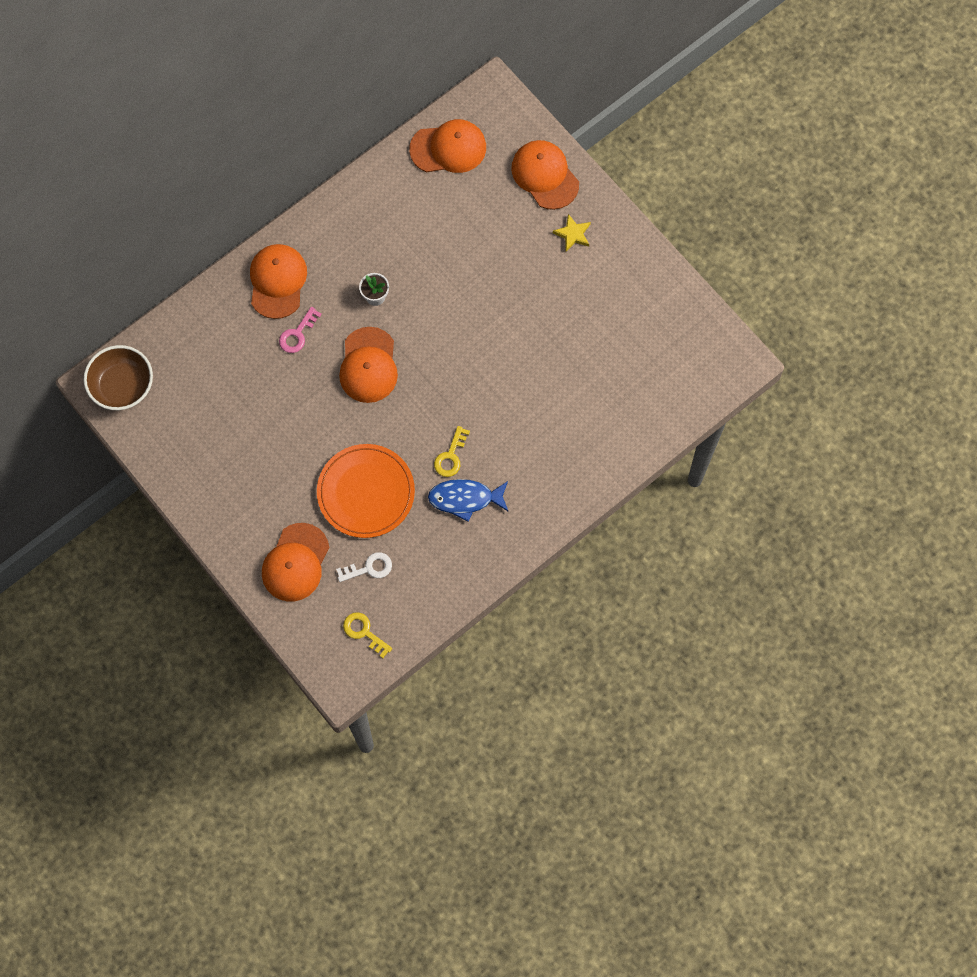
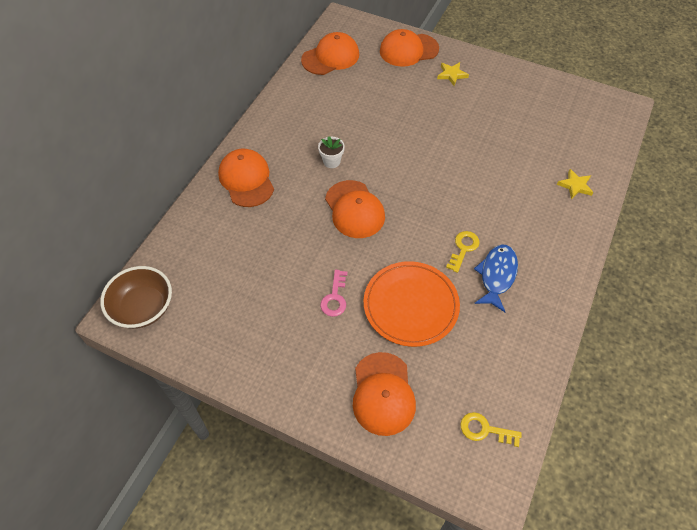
camera: 25 degrees left, 15 degrees down
pink key [279,307,322,353] -> pink key moved to [320,270,347,317]
white key [336,552,392,582] -> none
blue fish [428,479,509,522] -> blue fish turned 135 degrees clockwise [474,245,518,312]
yellow key [434,426,470,477] -> yellow key turned 150 degrees counterclockwise [446,231,480,273]
orange cap [511,140,579,210] -> orange cap turned 45 degrees counterclockwise [380,29,439,67]
none -> yellow star [557,169,594,199]

